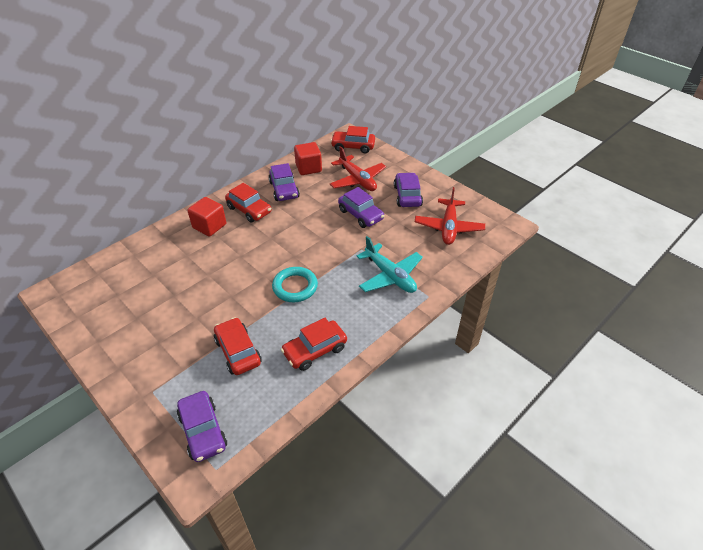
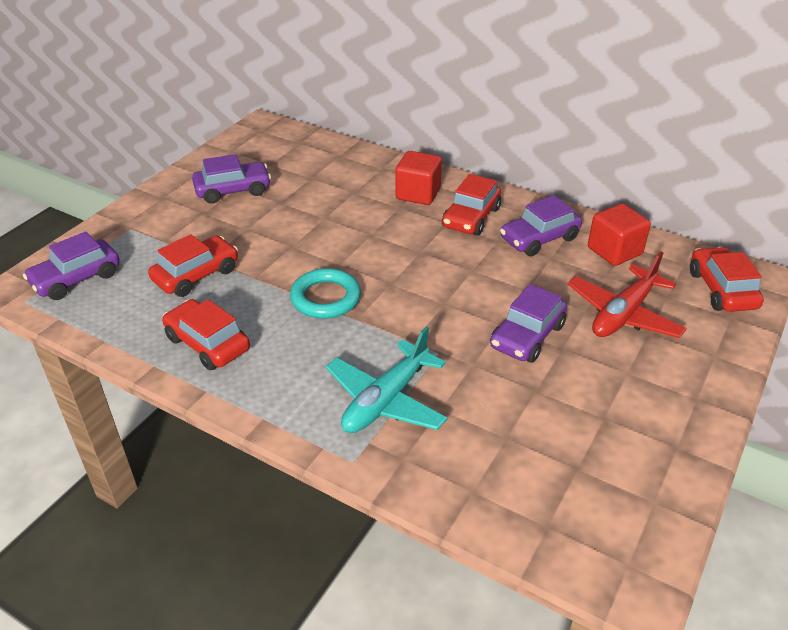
camera: 75 degrees right, 5 degrees down
purple car [394,172,423,207] -> purple car moved to [192,154,271,204]
red plane [415,187,485,245] -> none

